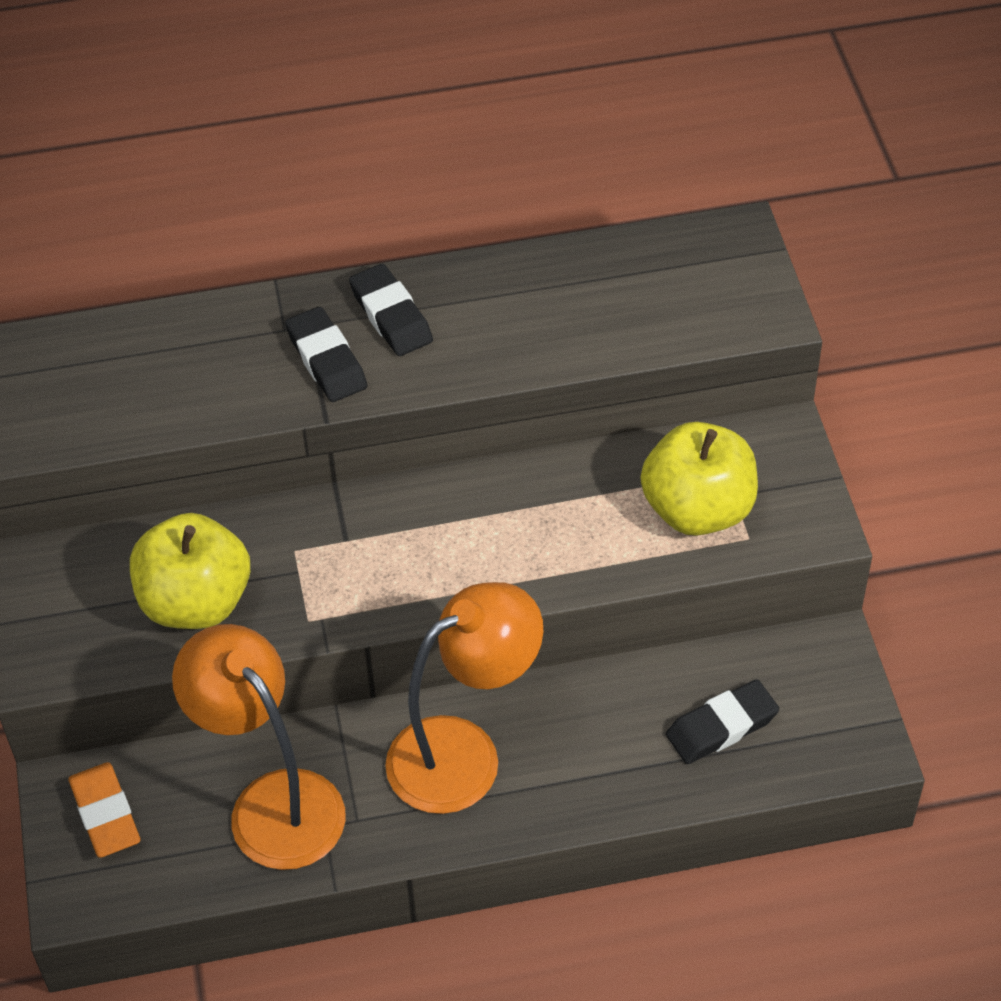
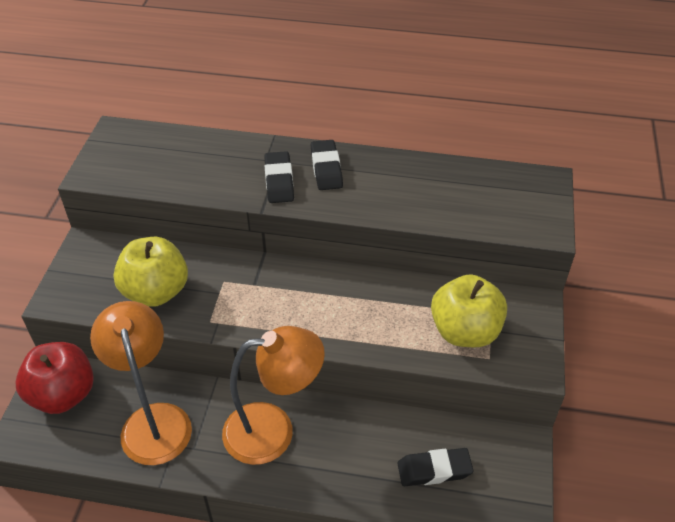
camera: 20 degrees right, 5 degrees down
orange eraser [69,762,141,858] -> red apple [15,342,94,414]

